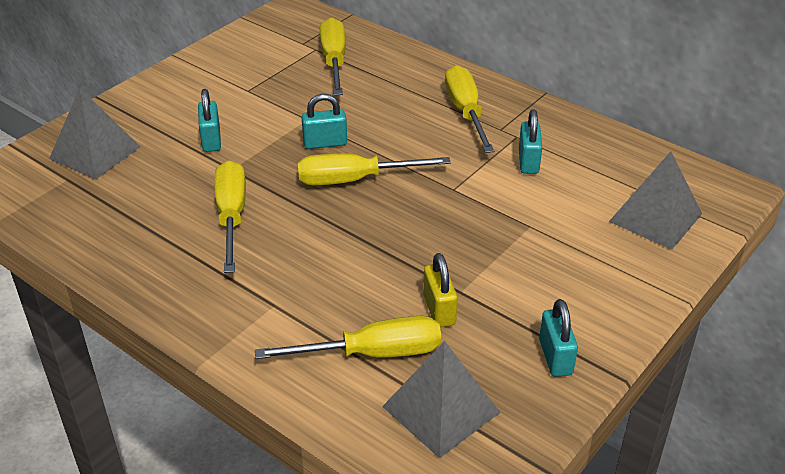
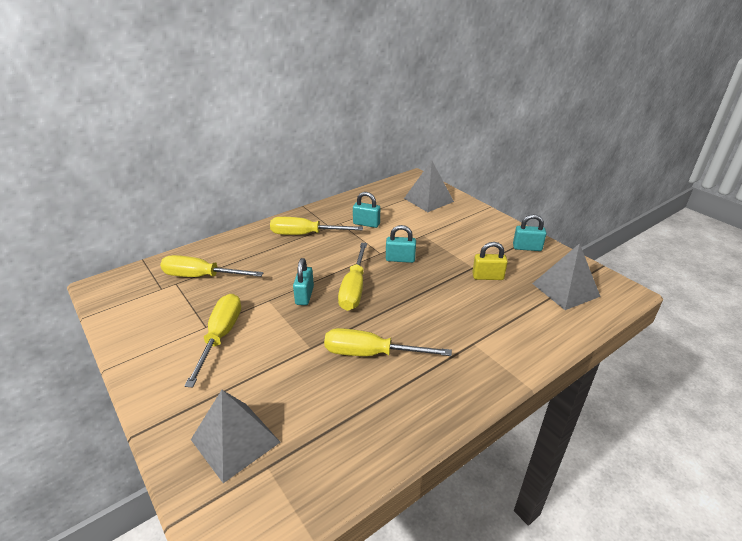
camera: 75 degrees left, 5 degrees down
turquoise padlock [198,89,221,152] -> turquoise padlock moved to [386,225,416,263]
yellow screwdriver [255,316,441,359] -> yellow screwdriver moved to [185,294,241,387]

